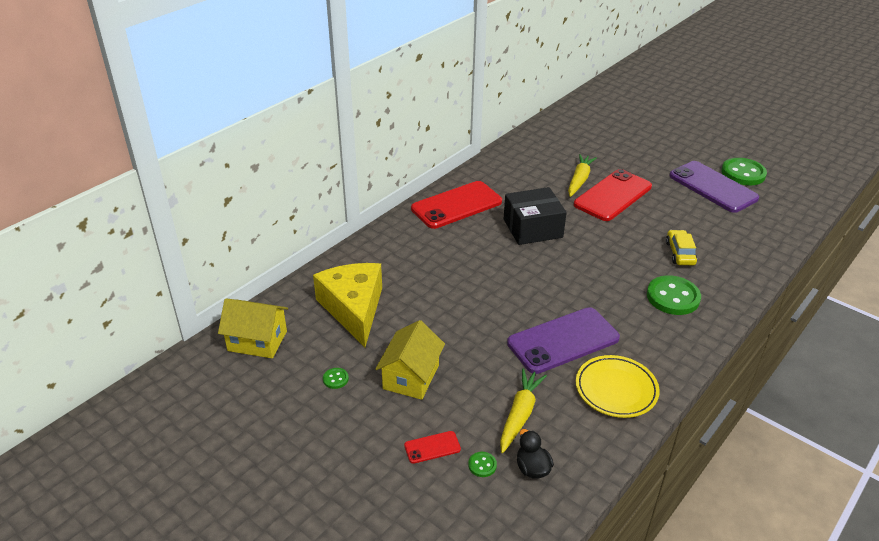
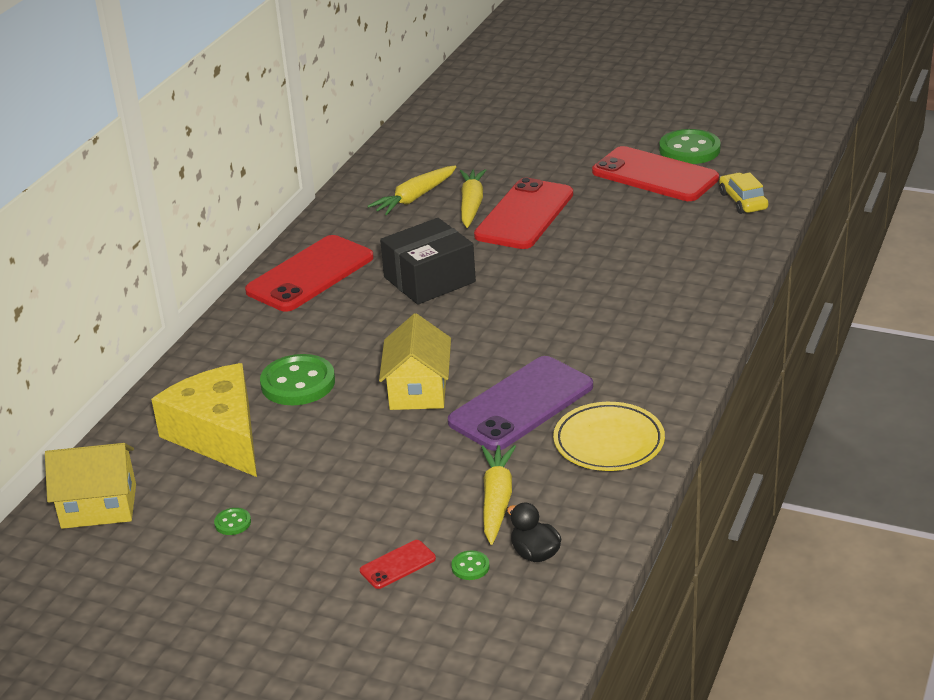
camera: 15 degrees left, 5 degrees down
yellow house [375,320,445,400] -> yellow house moved to [379,313,451,410]
green button [647,275,701,315] -> green button moved to [260,354,335,405]
yellow car [666,230,697,265] -> yellow car moved to [719,172,768,214]
purple phone [669,161,759,213] -> red phone [592,146,719,201]
none -> yellow carrot [367,165,456,215]

